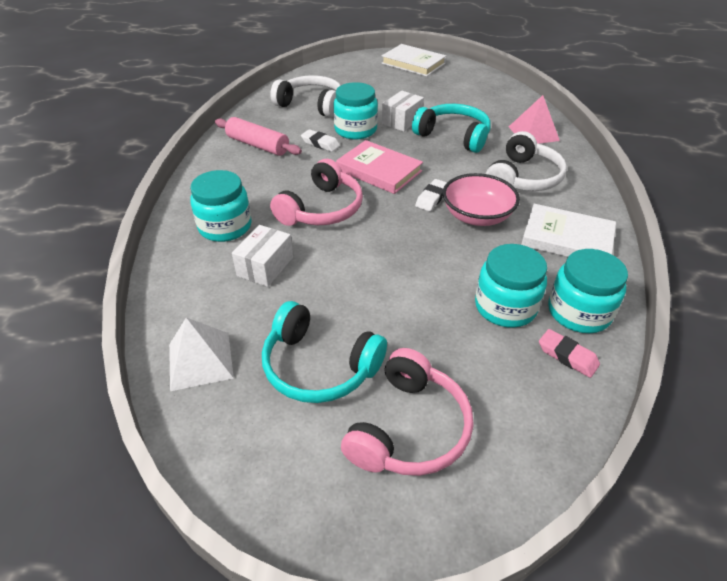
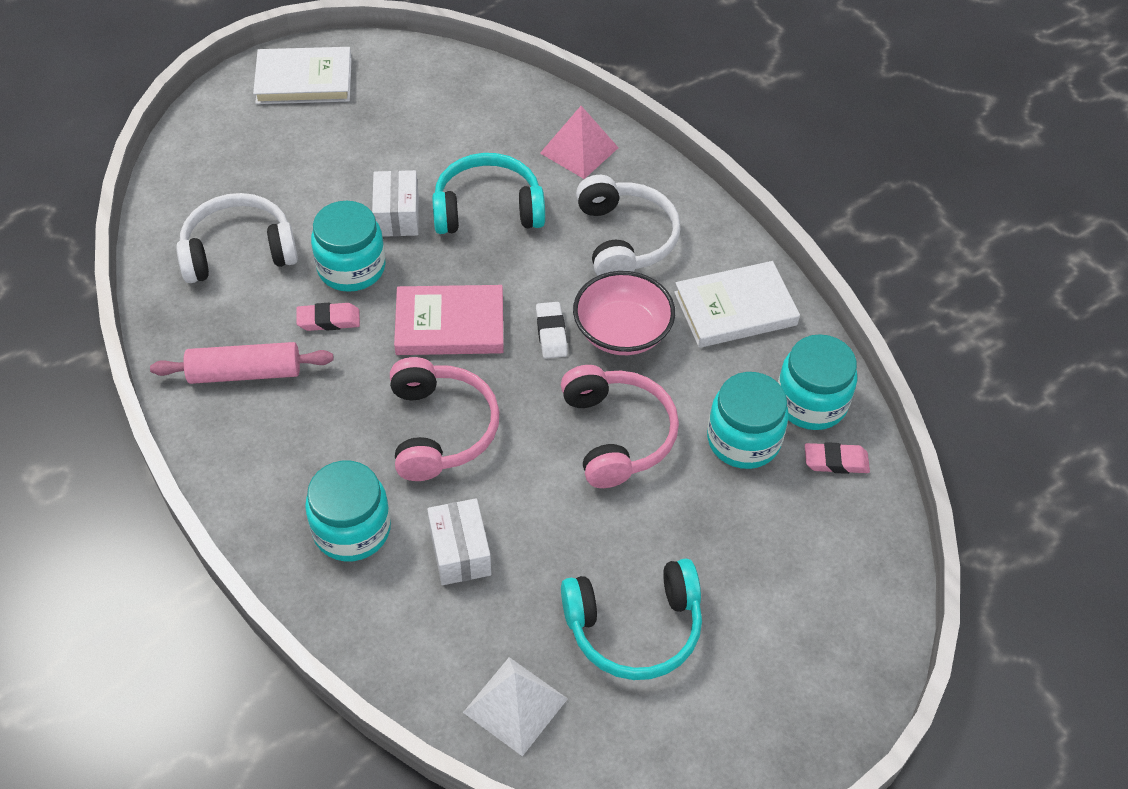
camera: 40 degrees left, 10 degrees up
white eraser [301,129,340,152] -> pink eraser [296,303,360,331]
pink headphones [341,348,473,476] -> pink headphones moved to [561,365,679,488]

